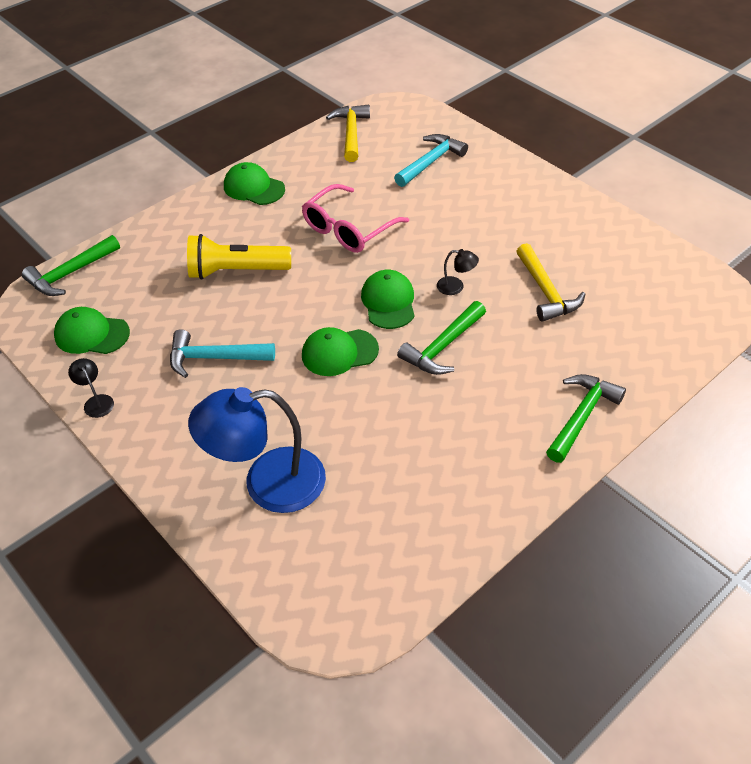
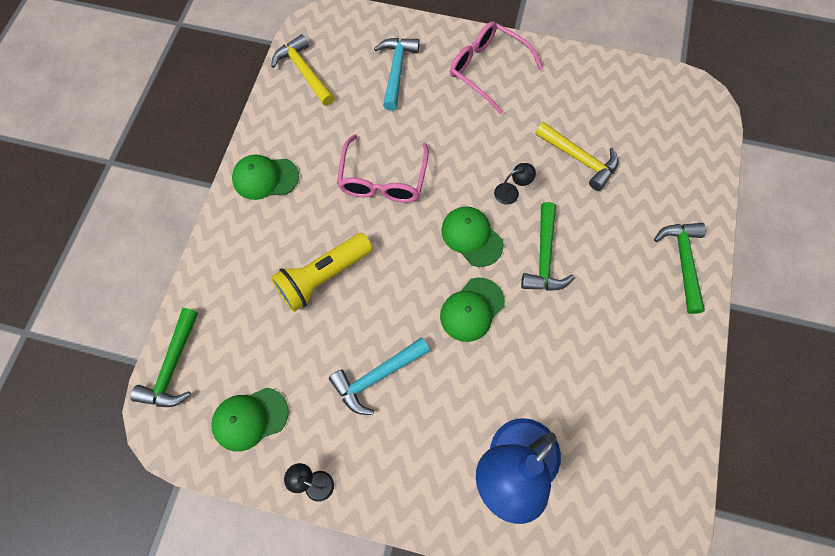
camera: 35 degrees left, 20 degrees up
none -> pink glasses [450,21,543,114]

